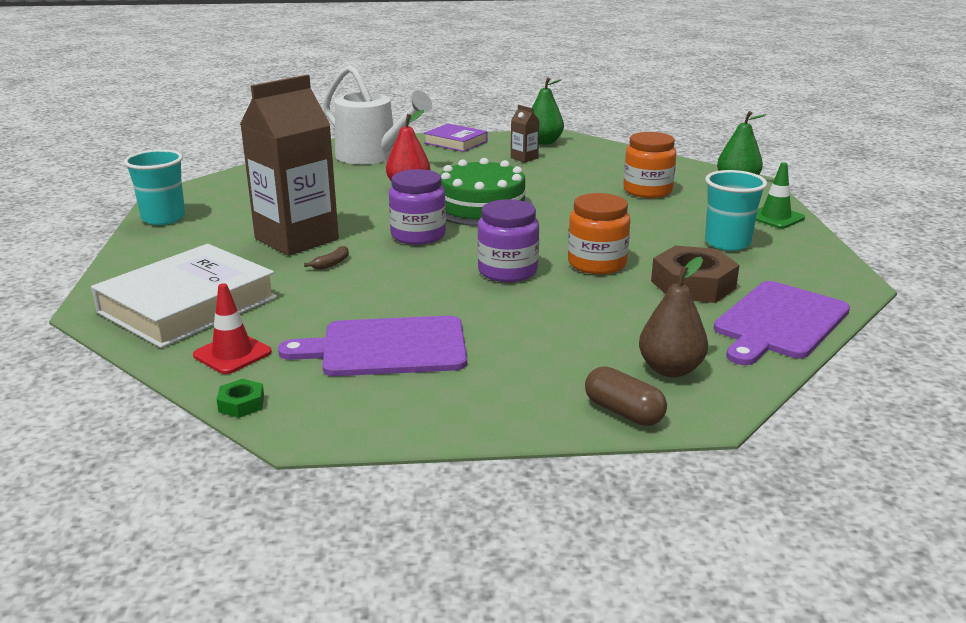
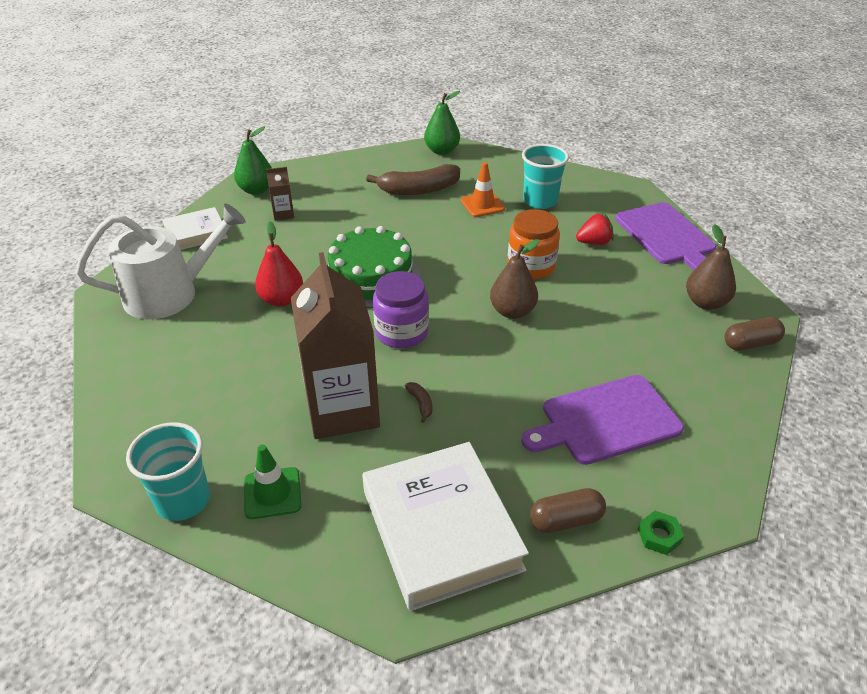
camera: 60 degrees left, 15 degrees up
red traffic cone [193,283,272,374] -> brown capsule [530,488,606,533]
purple cutting board [278,316,467,376] -> purple cutting board turned 45 degrees clockwise [521,375,684,465]
purple book [424,124,488,152] -> white book [162,207,228,250]
purple jar [477,199,539,282] -> brown pear [490,239,539,319]
orange jar [623,132,677,198] -> brown banana [366,164,460,195]
brown nut [651,245,739,303] -> red strawberry [576,213,614,245]
green traffic cone [756,162,805,229] -> green traffic cone moved to [244,445,302,519]
none -> orange traffic cone [461,162,505,217]

